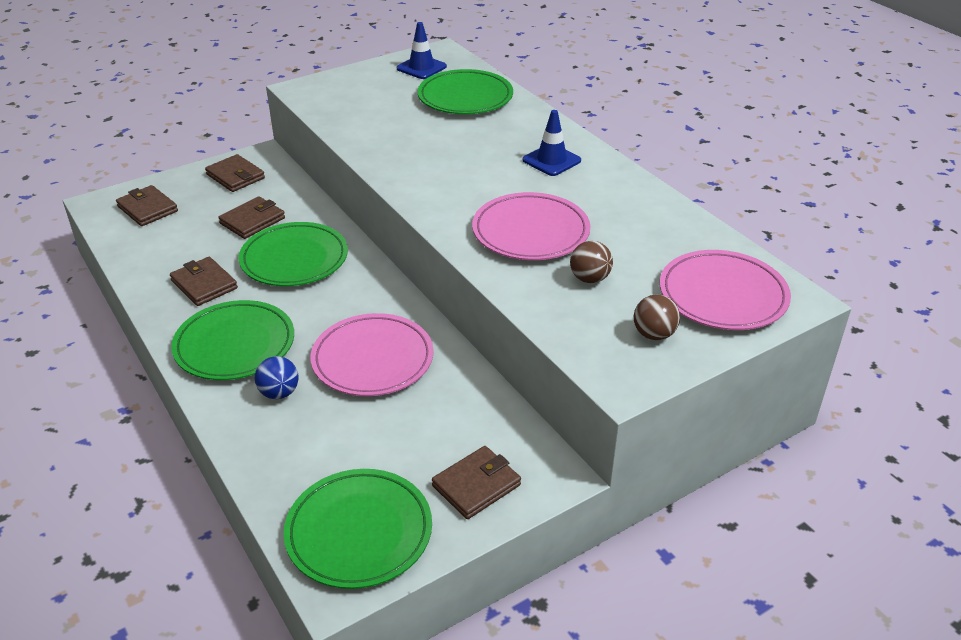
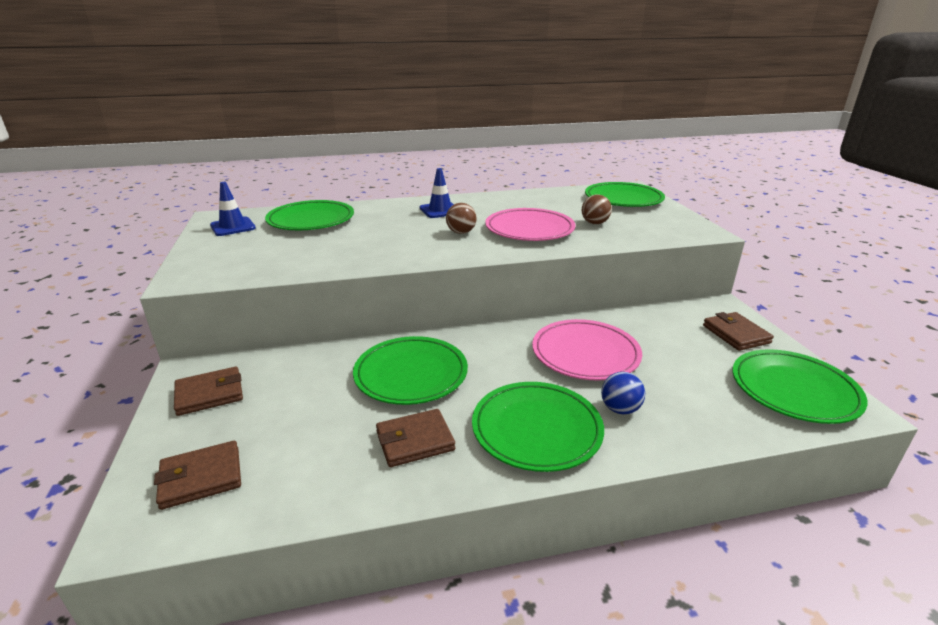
camera: 70 degrees left, 10 degrees down
brown wallet [218,196,285,239] -> none
brown ball [634,295,680,340] -> brown ball moved to [446,203,476,234]
pink plate [660,250,791,330] -> green plate [585,182,665,207]

